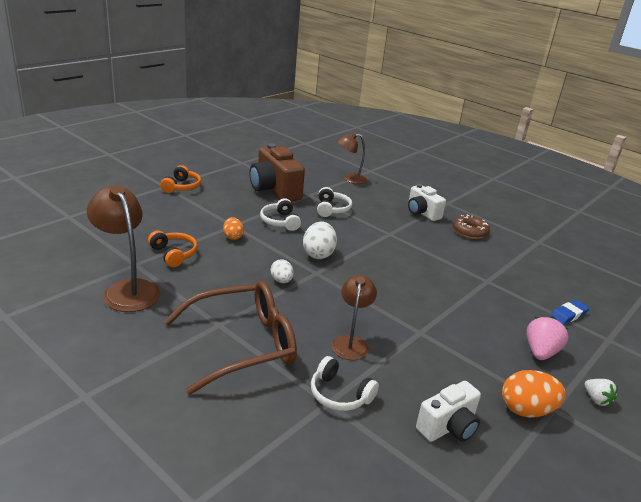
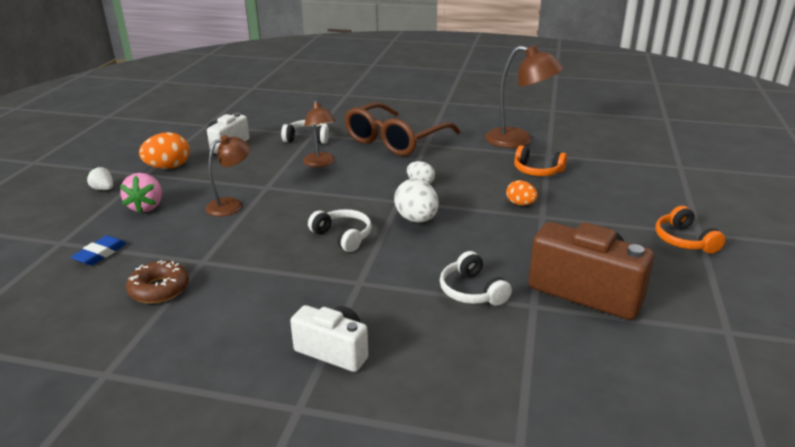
camera: 155 degrees right, 0 degrees up
white headphones [260,198,301,231] -> white headphones moved to [308,209,372,252]
brown lamp [337,133,367,184] -> brown lamp moved to [206,135,250,217]
brown donut [453,215,490,239] -> brown donut moved to [126,260,189,303]

